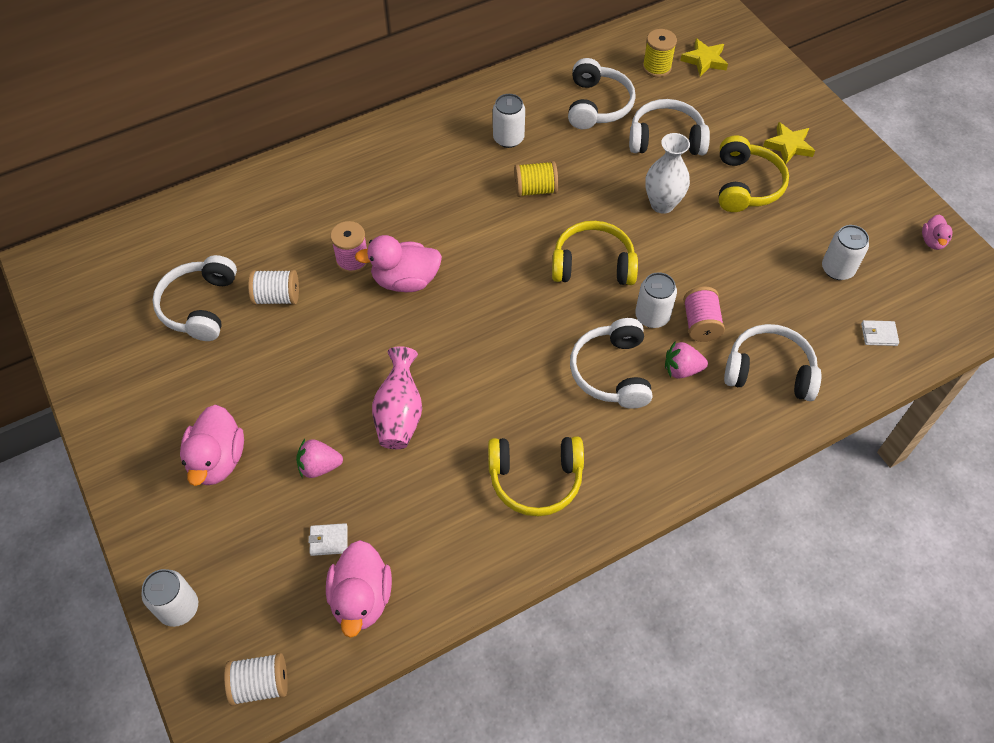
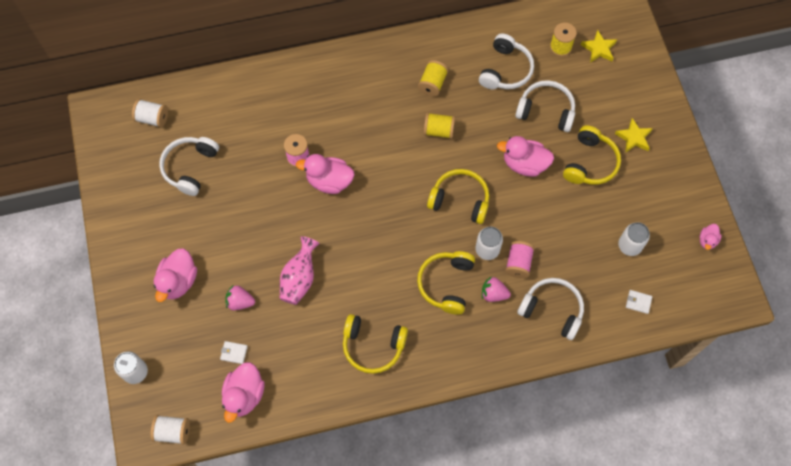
camera: 15 degrees right, 10 degrees up
white spool [248,270,299,305] -> white spool moved to [132,99,168,128]
white can [493,94,525,148] -> yellow spool [418,60,448,96]
white headphones [570,318,652,409] -> yellow headphones [417,251,475,315]
white vase [645,133,690,214] -> pink duck [497,136,554,177]

